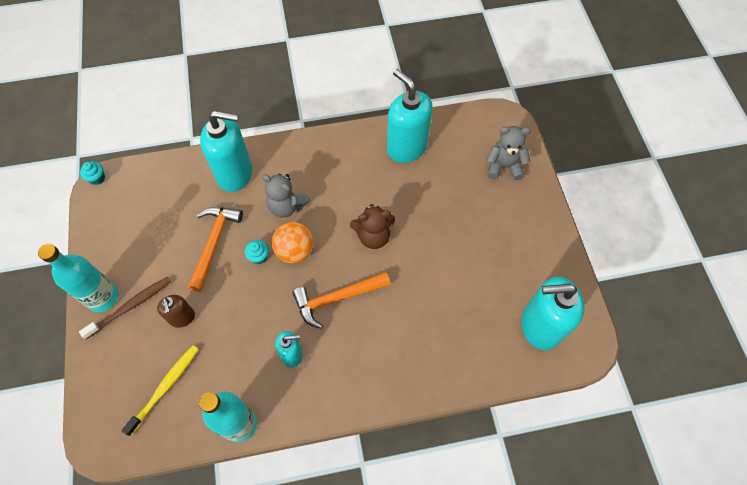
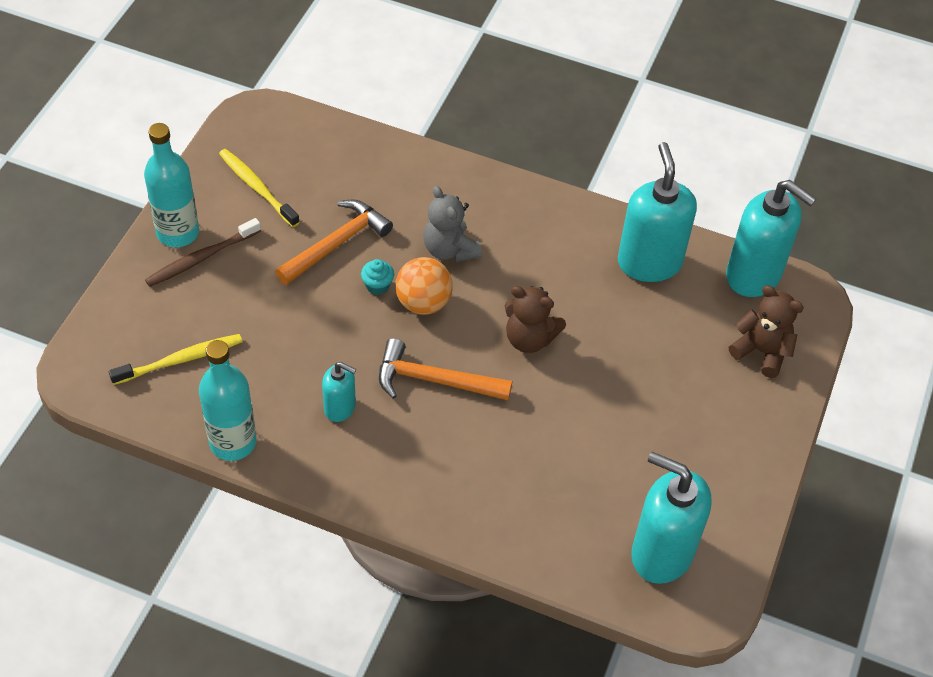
camera: 30 degrees right, 10 degrees down
brown toothbrush [79,277,171,339] -> brown toothbrush turned 150 degrees clockwise [145,218,261,287]
turquoise cupcake [80,162,105,185] -> none
brown soap dispenser [157,295,195,328] -> none
turquoise soap dispenser [200,111,252,192] -> turquoise soap dispenser moved to [726,180,816,297]
grey teddy bear [487,126,531,180] -> brown teddy bear [729,285,804,378]
none -> yellow toothbrush [219,149,300,227]

